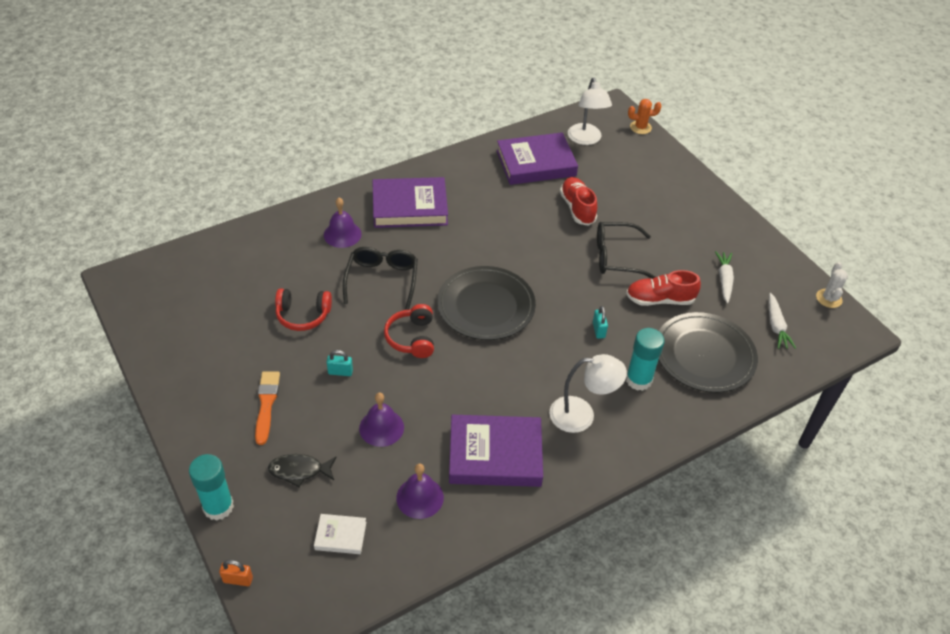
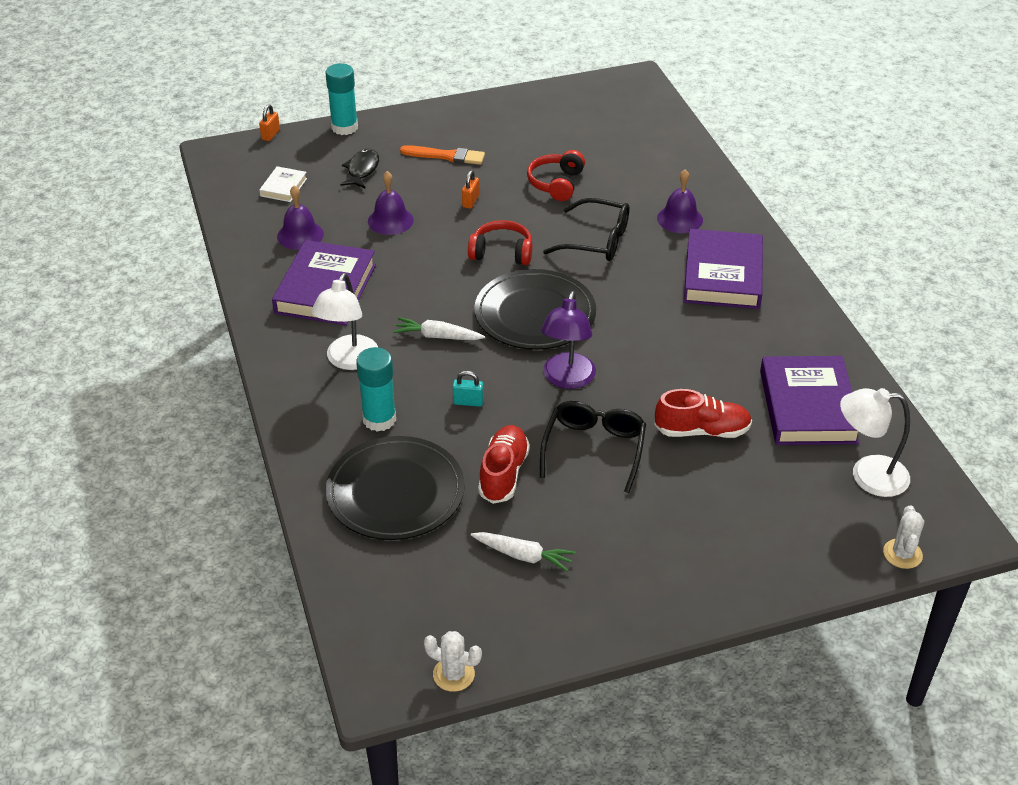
camera: 105 degrees right, 5 degrees down
turquoise padlock [327,350,353,376] -> orange padlock [462,170,479,209]
orange cactus [628,99,662,134] -> white cactus [883,505,924,569]
white carrot [769,293,796,349] -> white carrot moved to [393,317,485,340]
none -> purple lamp [541,291,596,389]

